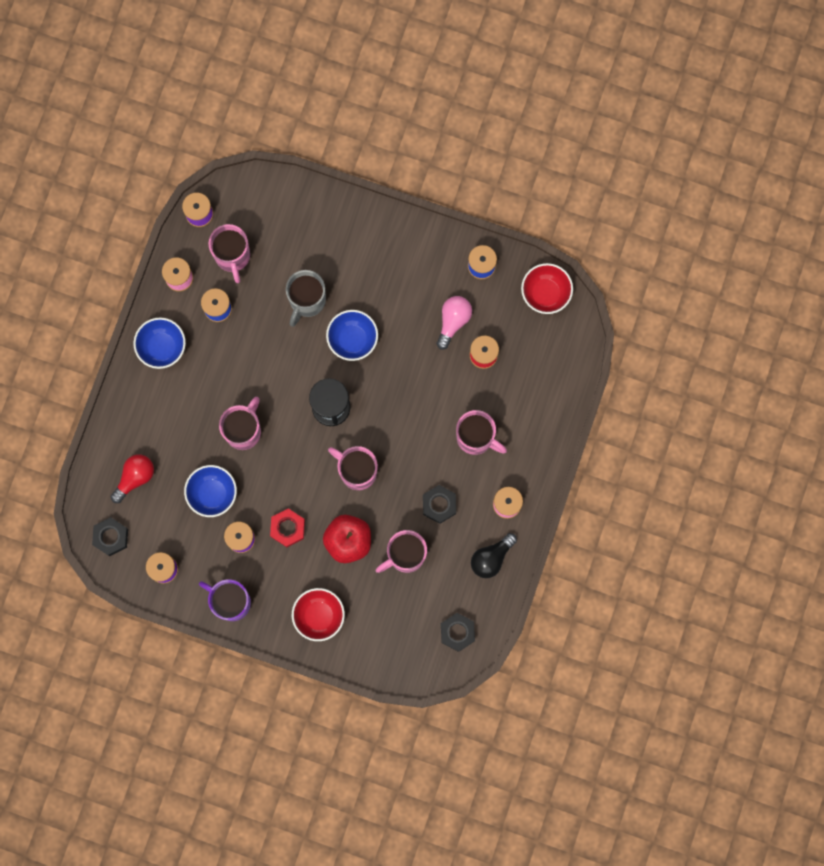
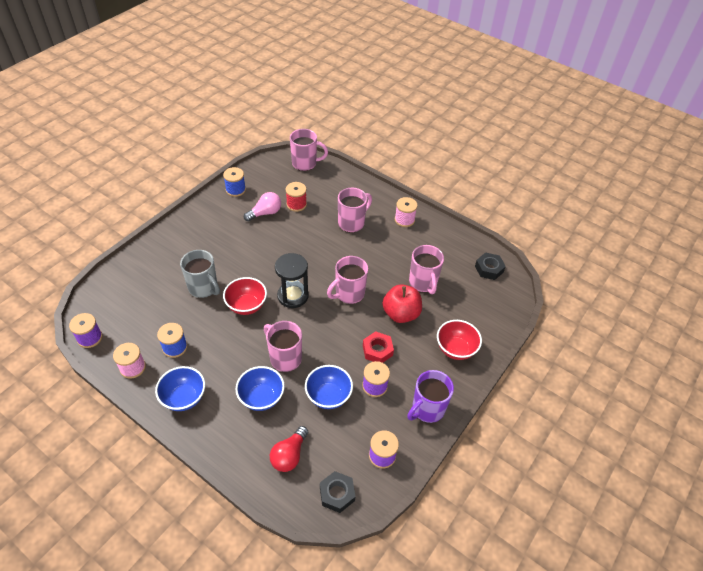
camera: 75 degrees left, 30 degrees down
red light bulb [111,454,154,503] -> red light bulb turned 120 degrees counterclockwise [270,426,308,472]
pink mug [208,224,250,283] -> pink mug moved to [290,129,328,171]
blue bowl [326,310,378,361] -> blue bowl moved to [235,366,285,411]
black nut [423,485,456,524] -> none
pink light bulb [437,296,472,350] -> pink light bulb turned 105 degrees clockwise [244,192,281,221]
black light bulb [471,533,517,578] -> none
red bowl [521,263,573,314] -> red bowl moved to [223,277,267,315]

